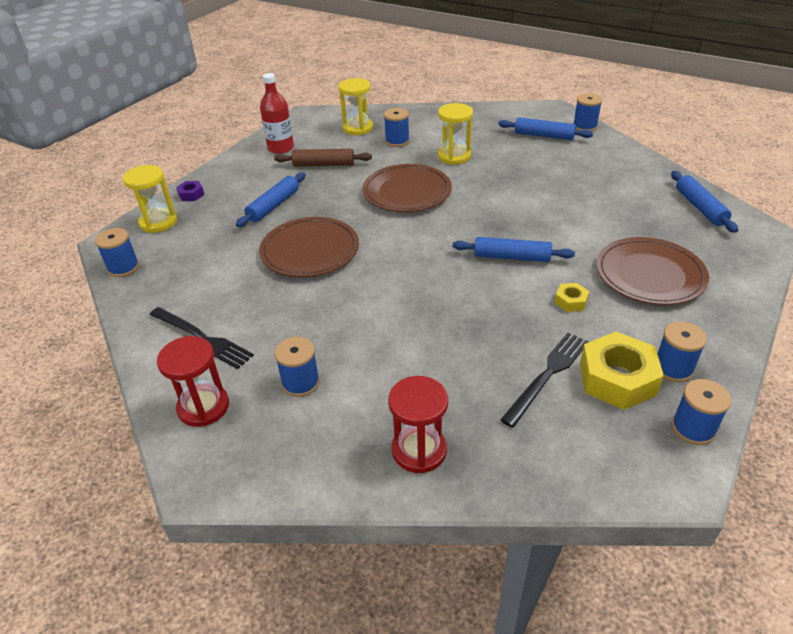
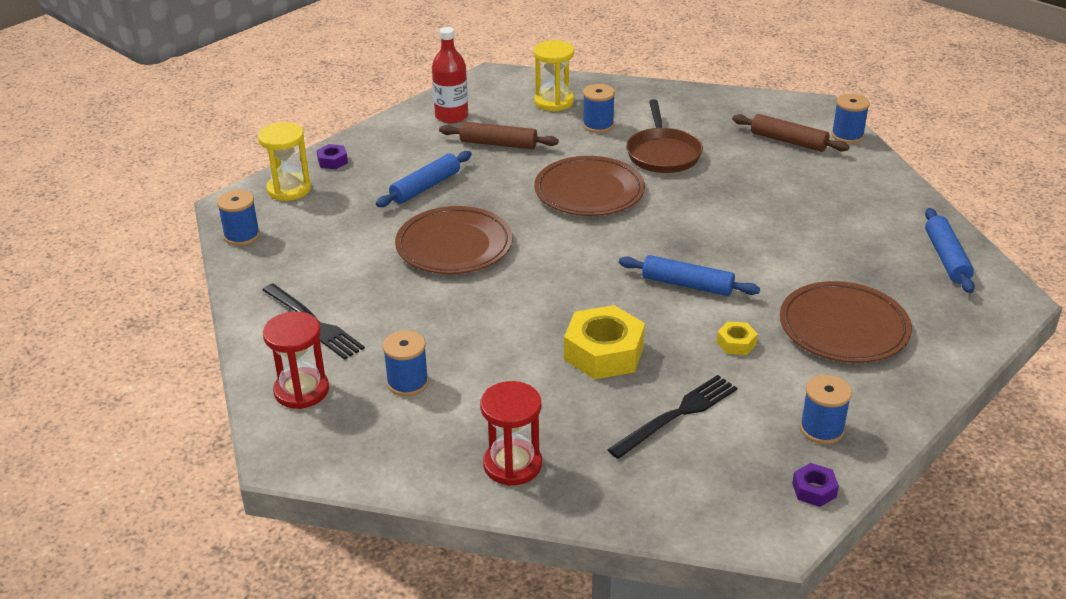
camera: 10 degrees right, 5 degrees down
yellow hourglass [438,103,473,165] -> brown pan [626,99,703,173]
blue rolling pin [499,118,593,140] -> brown rolling pin [732,114,850,152]
yellow nut [580,331,664,410] -> yellow nut moved to [564,305,645,379]
blue spool [672,379,731,445] -> purple nut [792,463,839,507]

